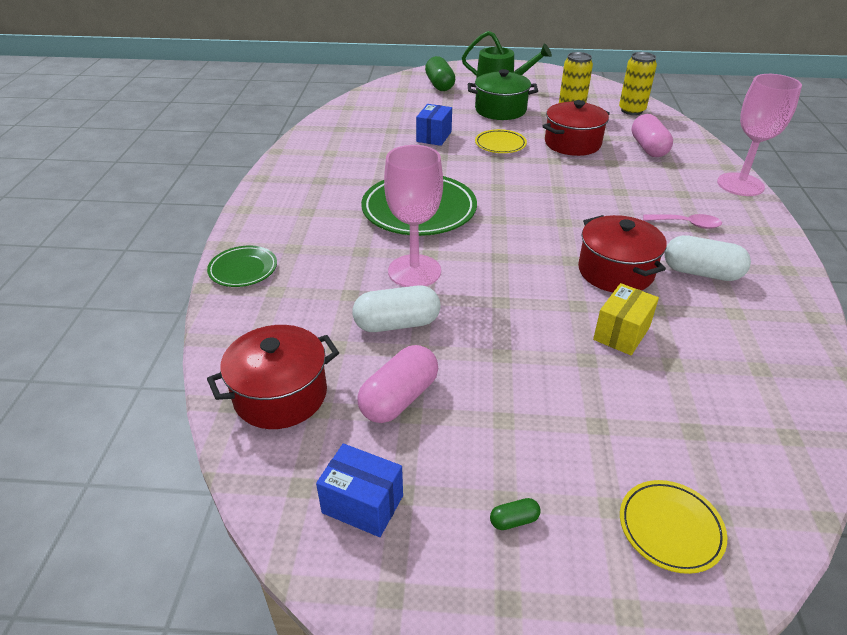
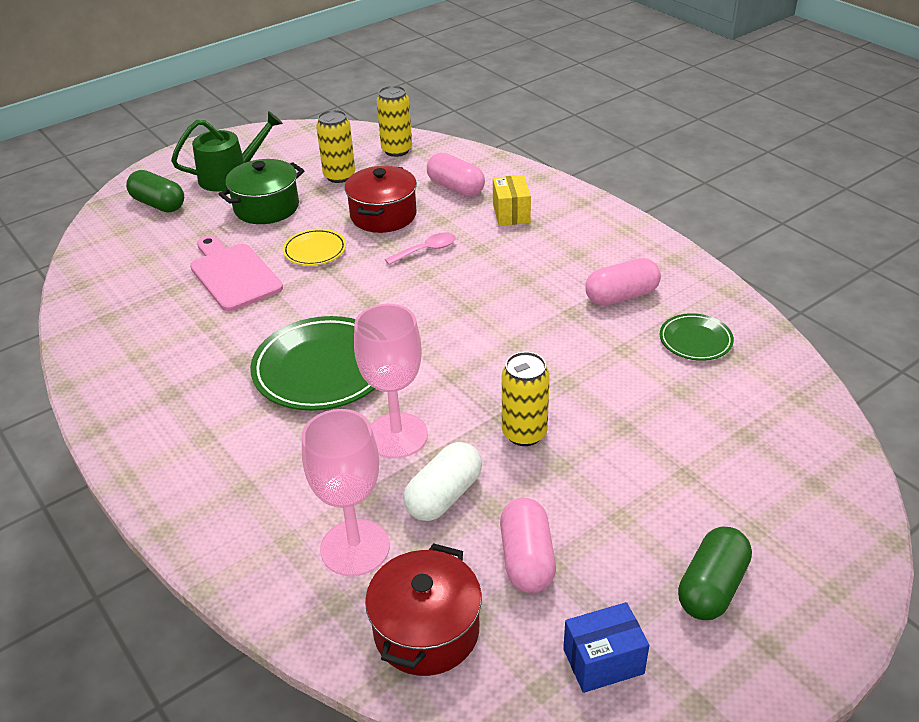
camera: 40 degrees left, 0 degrees up
green plate [207,246,277,287] -> green plate moved to [660,313,734,361]
blue box [416,104,452,146] -> pink cutting board [190,236,283,311]
green capsule [490,498,540,530] -> green capsule [678,526,752,620], size x2.26
red pot [578,215,667,292] -> none
yellow box [593,283,659,355] -> yellow box moved to [493,175,531,226]
yellow plate [620,480,727,574] -> none
pink spoon [643,214,722,229] -> pink spoon moved to [385,233,456,265]
white capsule [664,235,751,281] -> pink capsule [585,258,661,306]
pink goblet [717,74,802,196] -> pink goblet moved to [302,409,390,576]
none -> yellow can [502,352,550,446]

